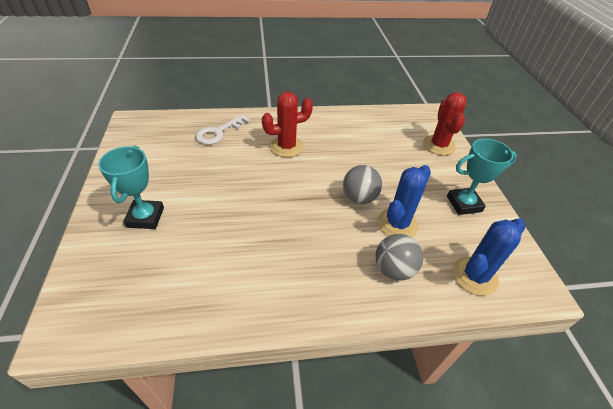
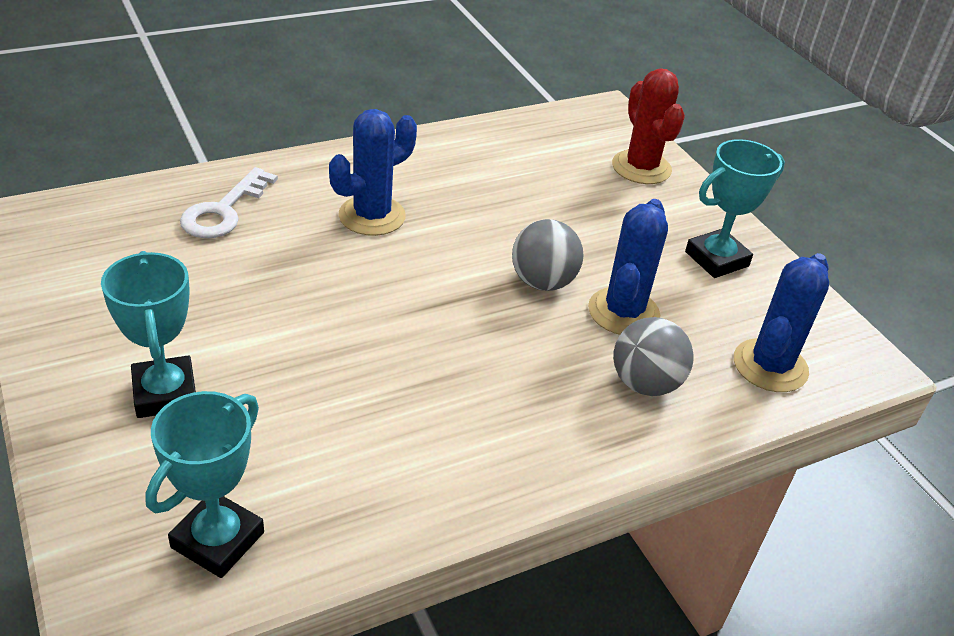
camera: 20 degrees left, 5 degrees down
red cactus [262,92,313,157] -> blue cactus [329,109,417,236]
none -> turquoise trophy [146,391,264,578]

